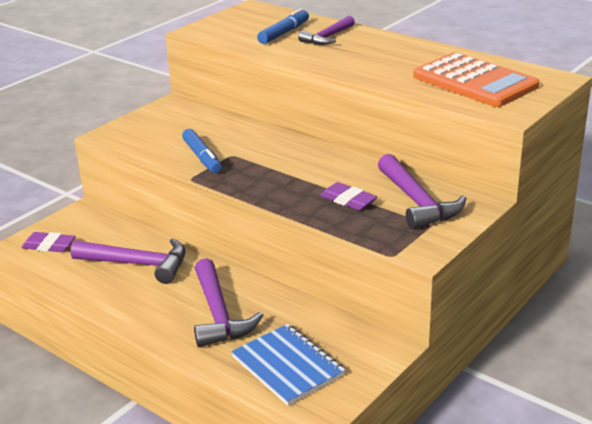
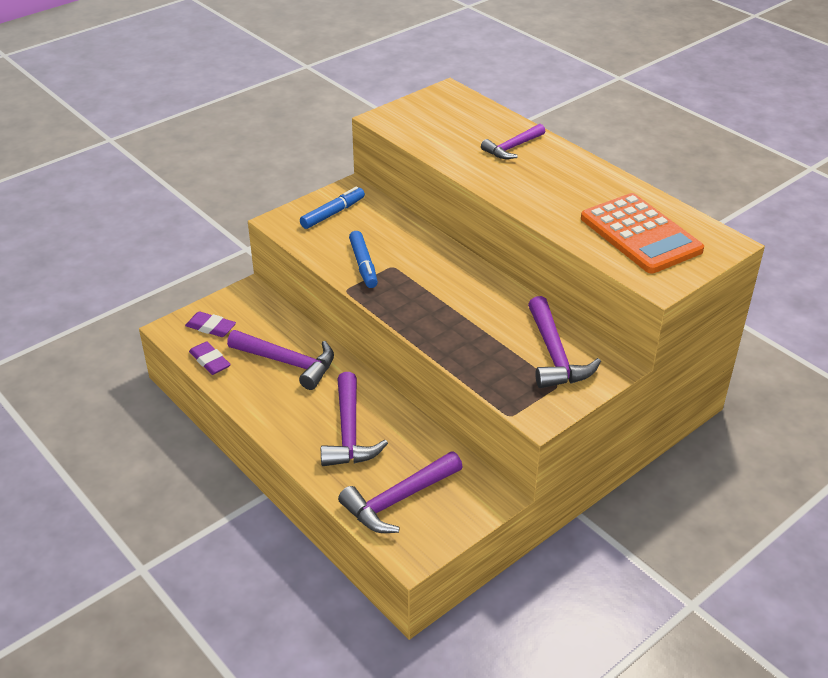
camera: 10 degrees right, 10 degrees up
blue notebook [231,324,346,406] -> purple hammer [338,451,463,533]
blue marker [257,8,309,44] -> blue marker moved to [300,186,365,229]
purple eraser [320,182,377,211] -> purple eraser moved to [189,341,231,375]

